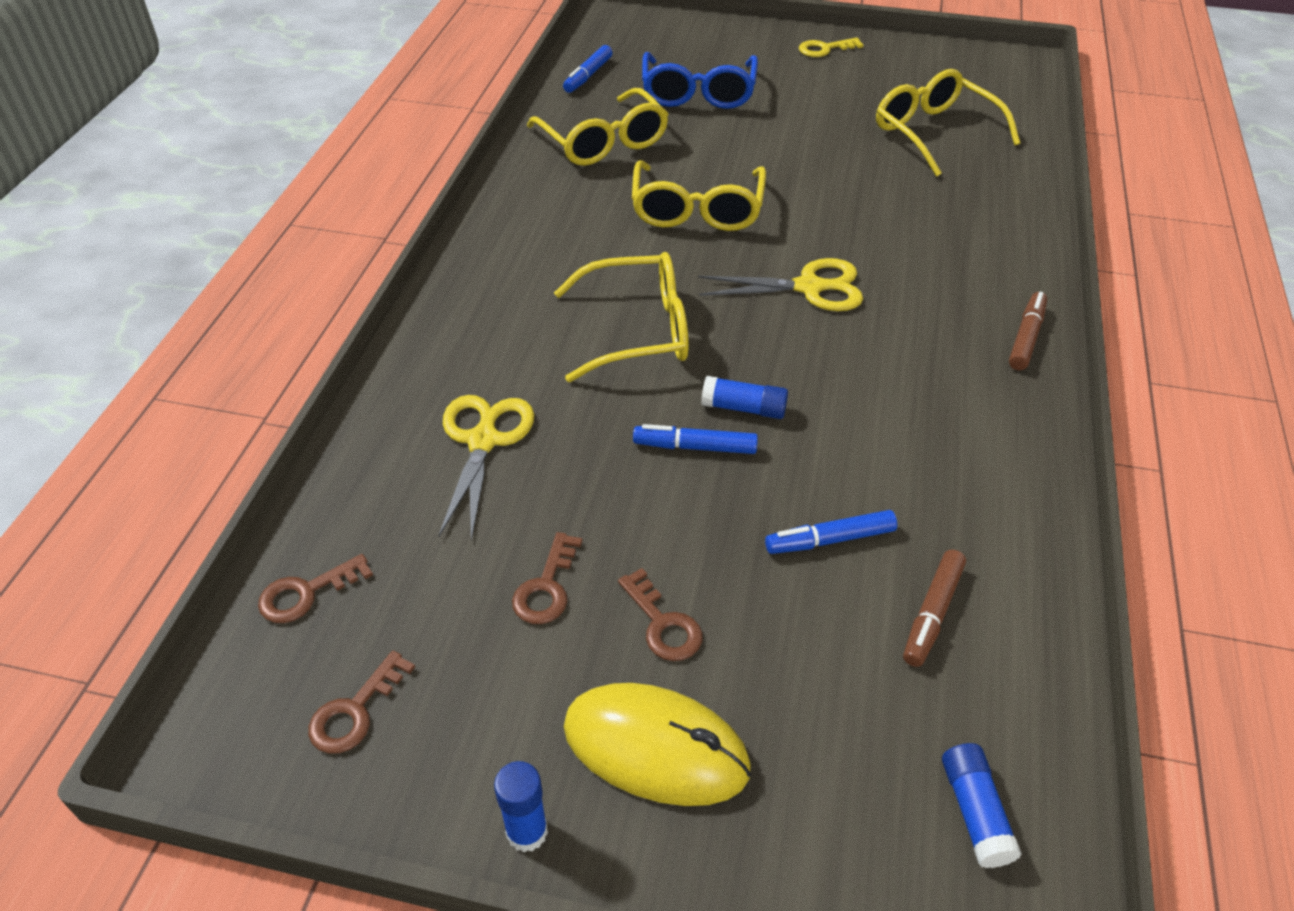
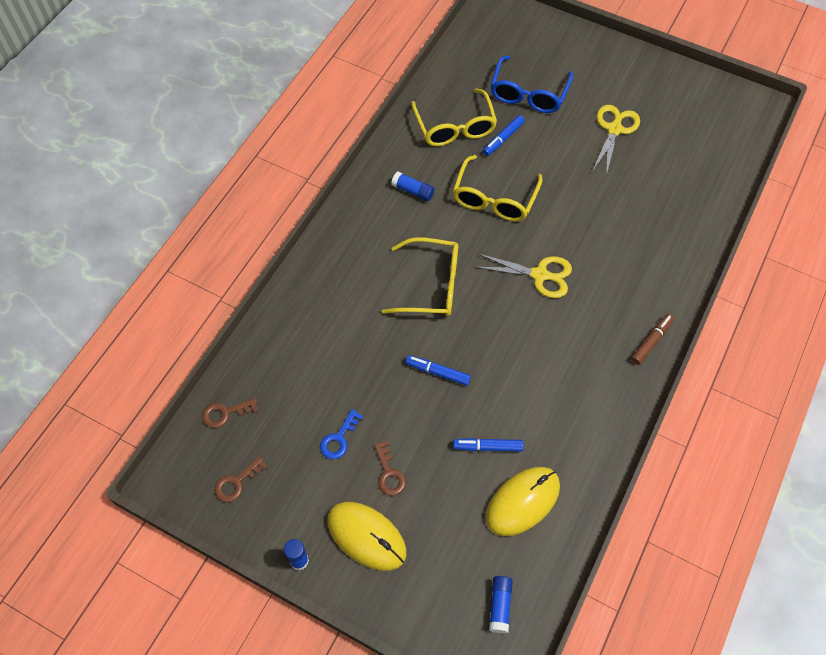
camera: 15 degrees right, 15 degrees up
yellow scissors [438,395,534,541] -> yellow scissors moved to [593,105,640,175]
brown key [512,532,582,624] -> blue key [320,409,363,459]
blue marker [563,45,612,93] -> blue marker moved to [483,115,525,156]
blue glue stick [701,376,788,419] -> blue glue stick moved to [391,172,435,201]
yellow key [799,37,864,57] -> none
yellow glasses [876,69,1020,177] -> none
brown marker [903,550,966,667] -> yellow mouse [486,467,560,536]

